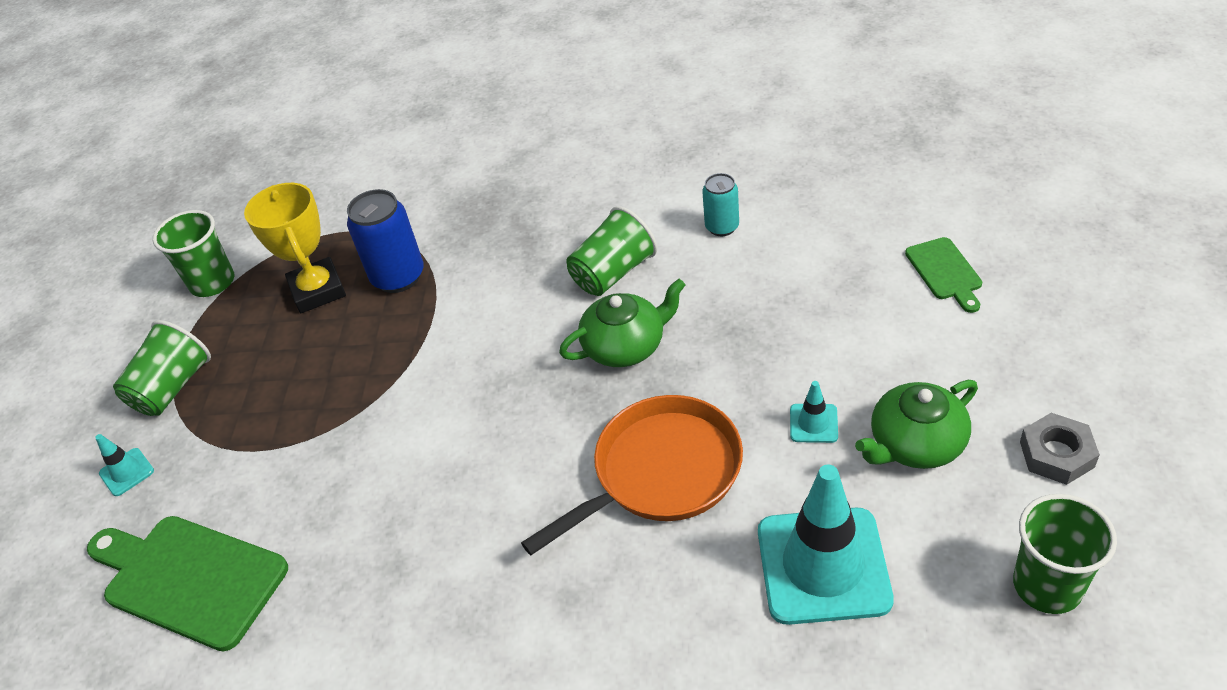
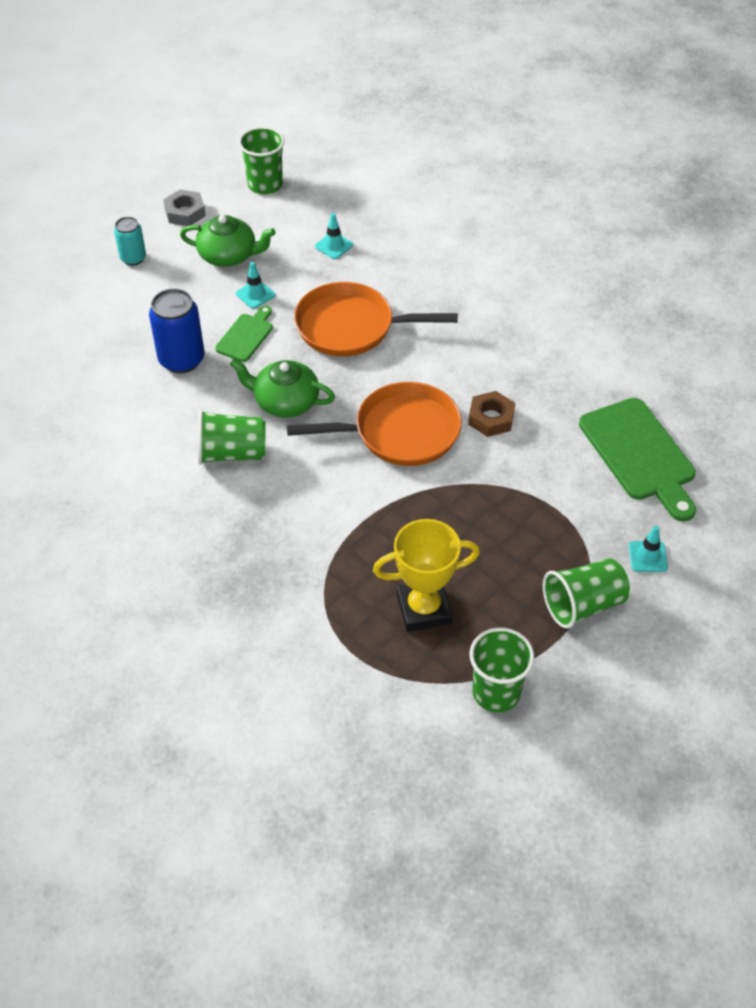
camera: 145 degrees left, 5 degrees up
yellow trophy [244,183,346,313] -> yellow trophy turned 60 degrees clockwise [373,519,480,632]
blue can [347,189,424,293] -> blue can moved to [149,288,204,373]
turquoise can [702,173,739,236] -> turquoise can moved to [114,217,146,266]
turquoise traffic cone [758,464,894,625] -> turquoise traffic cone [315,213,353,259], size x0.43
green cutting board [905,237,982,313] -> green cutting board moved to [215,306,273,362]
none -> orange pan [287,382,462,466]
none -> brown nut [468,391,515,437]

